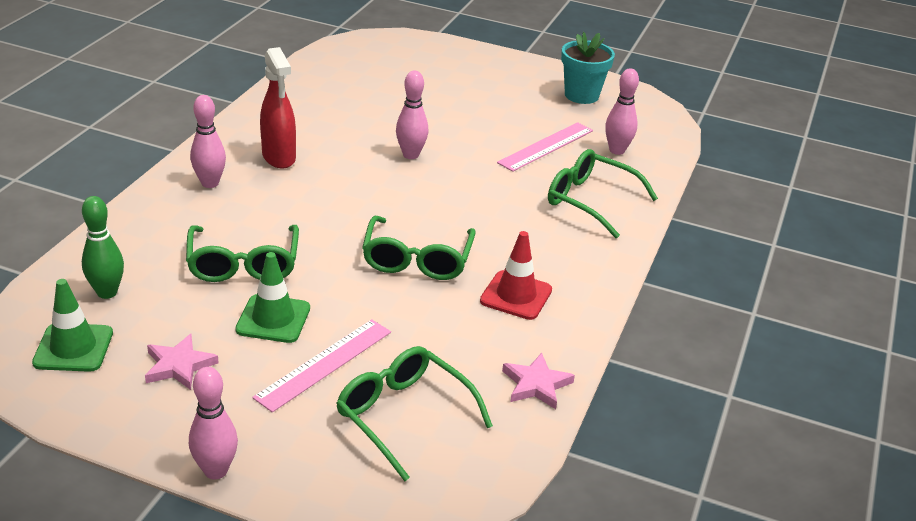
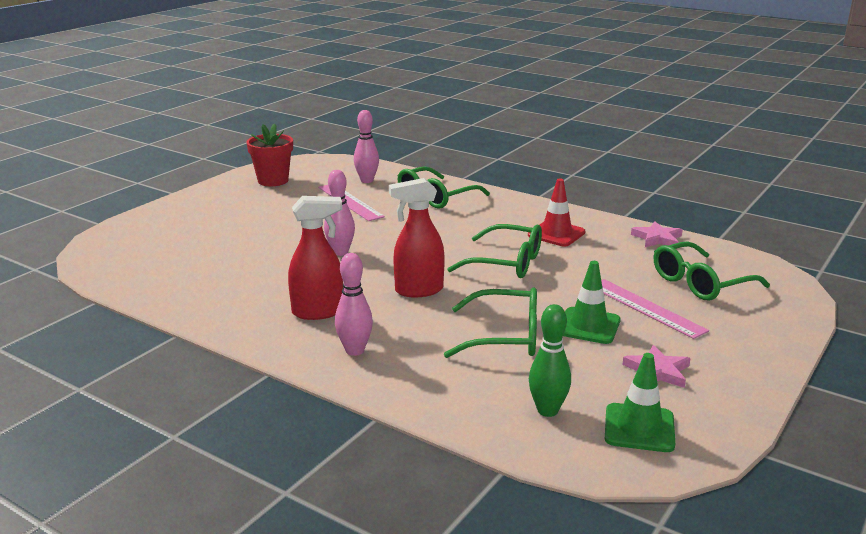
camera: 75 degrees left, 10 degrees down
pink bowling pin [189,367,238,479] -> none
turquoise flower pot [561,32,615,104] -> red flower pot [246,123,293,186]
none -> red spray bottle [389,178,445,297]

